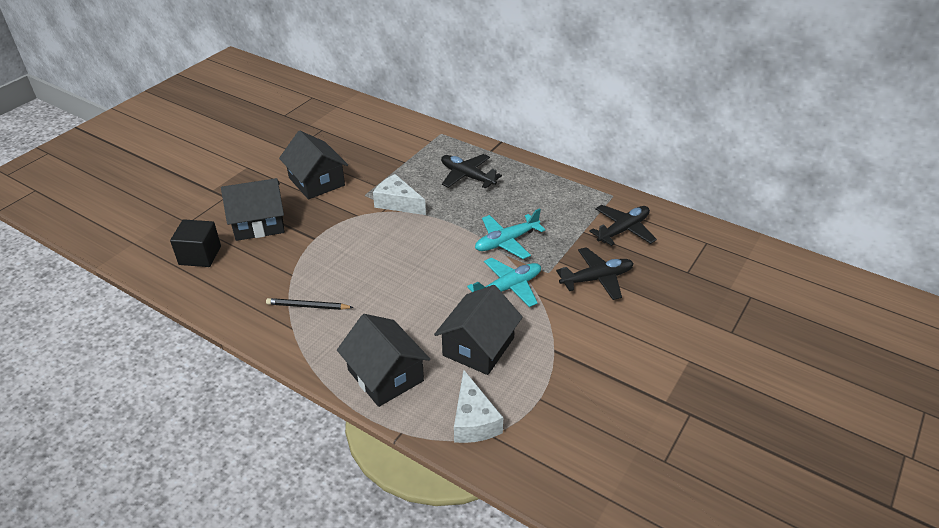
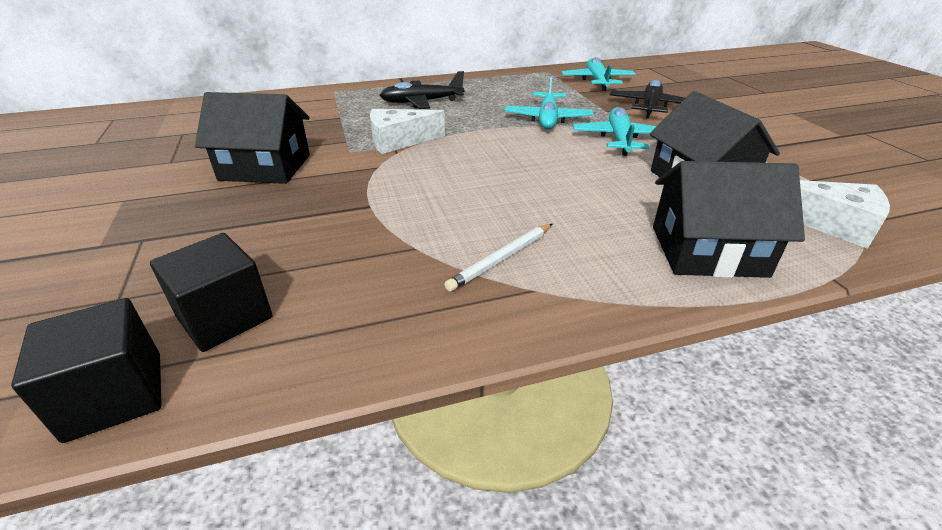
camera: 50 degrees left, 5 degrees down
black house [221,178,285,241] -> none
black pencil [266,298,354,310] -> white pencil [444,224,552,292]
black plane [589,205,657,246] -> turquoise plane [561,57,636,91]
none -> black cube [11,298,162,443]

